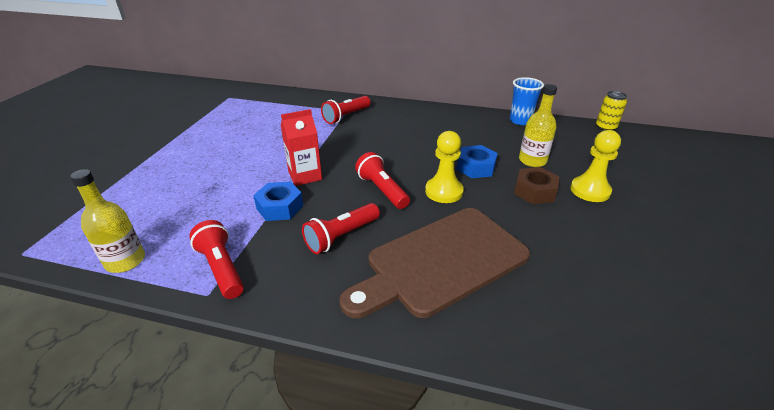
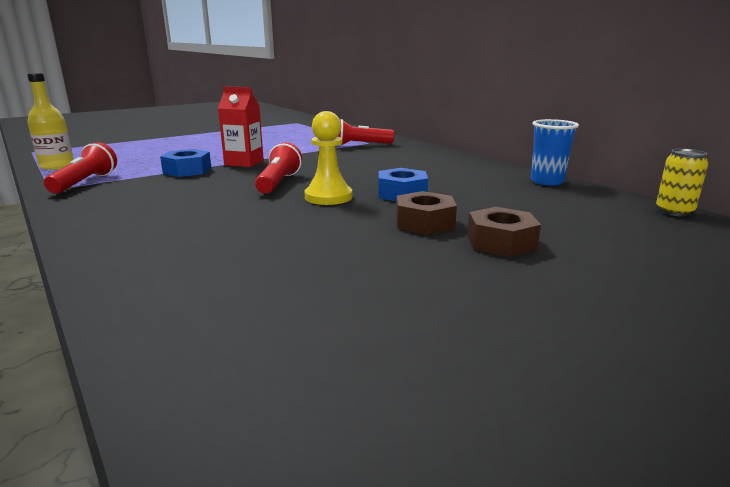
camera: 40 degrees right, 15 degrees down
red flashlight [302,203,380,254] -> none
brown cutting board [339,208,530,318] -> none
yellow bottle [519,84,557,167] -> none
yellow pawn [571,130,621,202] -> brown nut [467,207,541,257]

